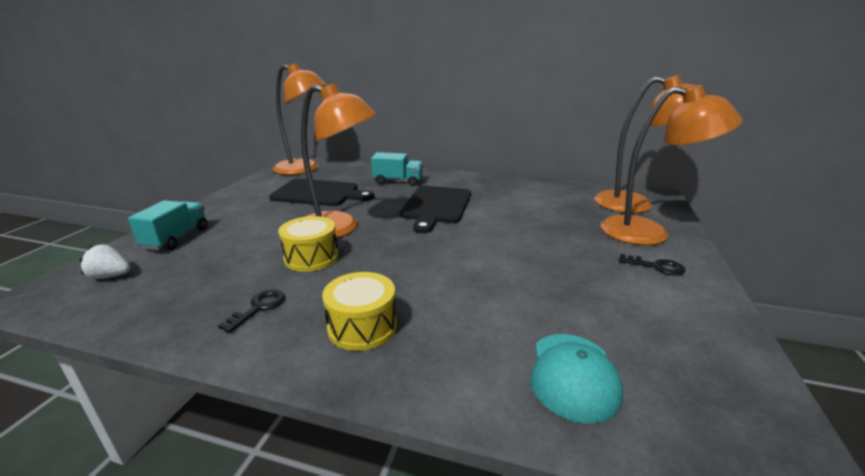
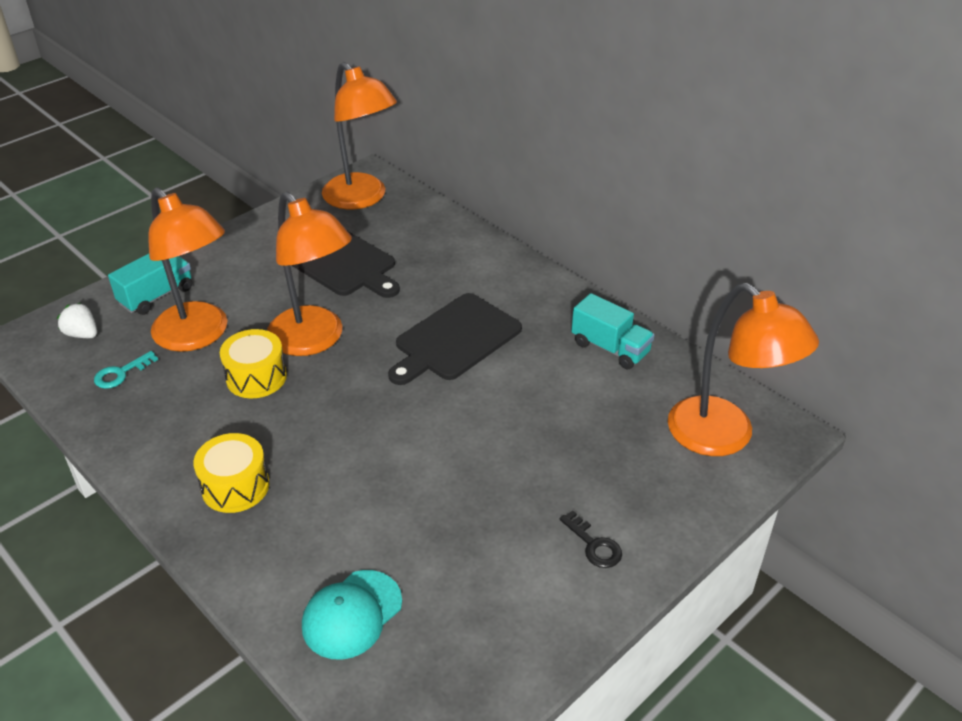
camera: 30 degrees right, 15 degrees up
black key [218,289,285,333] -> none
turquoise truck [371,152,423,186] -> turquoise truck moved to [571,293,654,369]
orange lamp [600,85,743,245] -> orange lamp moved to [148,187,227,352]
none -> turquoise key [94,351,158,389]

